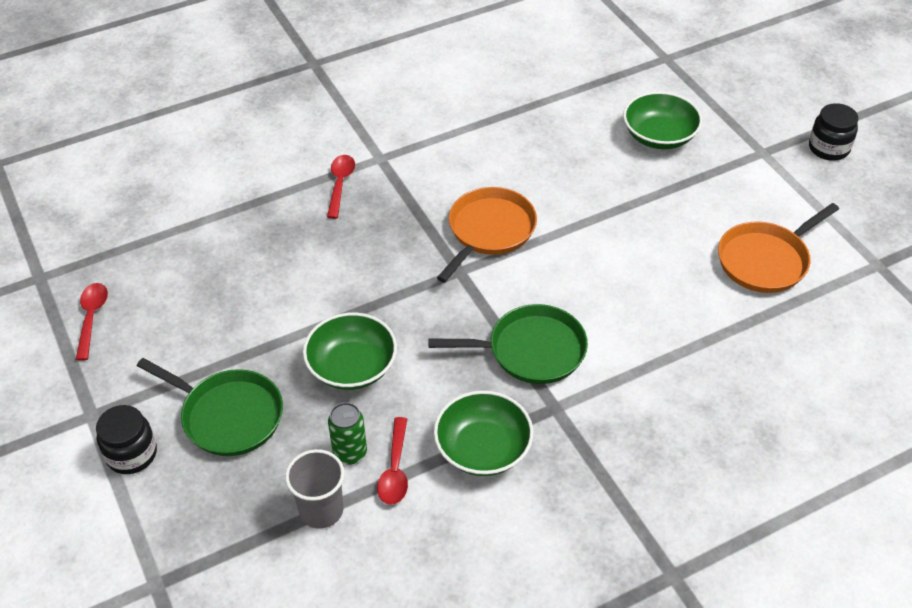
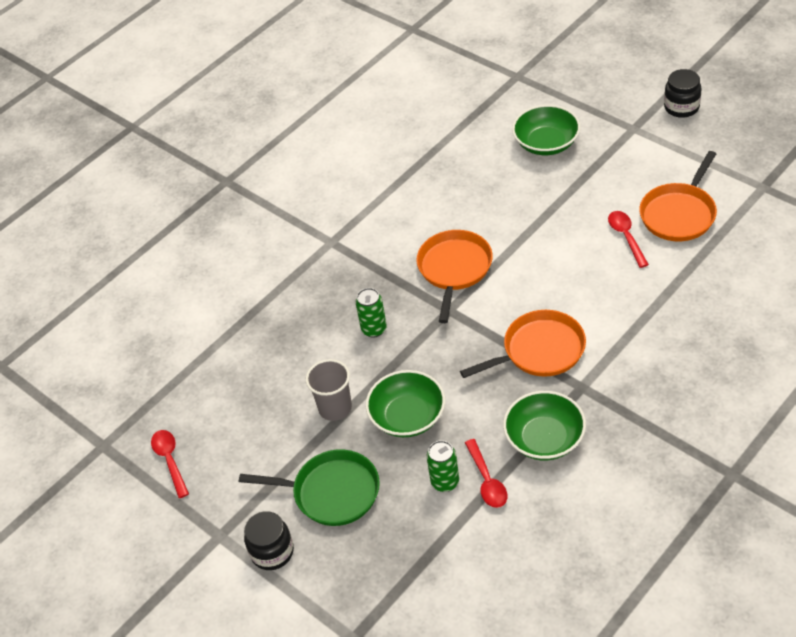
camera: 15 degrees left, 0 degrees up
grey cup [285,449,345,529] -> grey cup moved to [306,359,352,421]
red spoon [327,155,355,219] -> red spoon moved to [608,211,649,268]
green pan [428,304,588,384] -> orange pan [460,310,586,378]
none -> green can [356,288,387,338]

